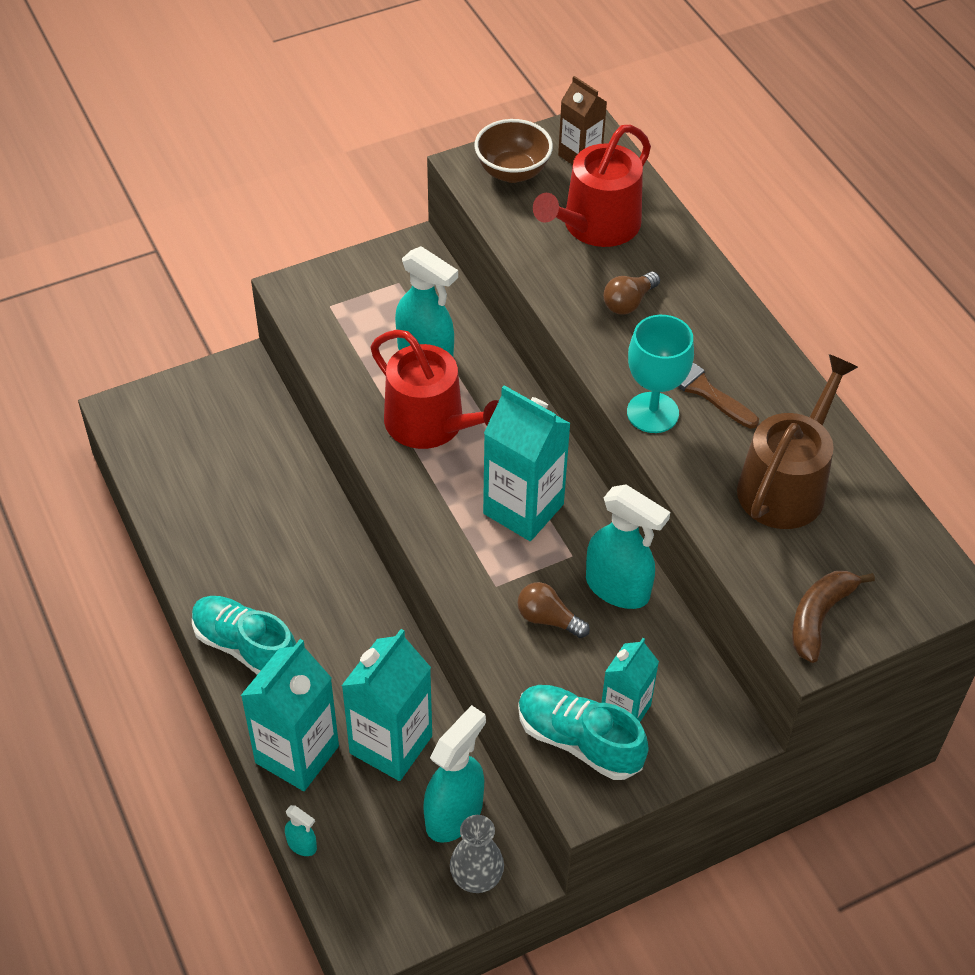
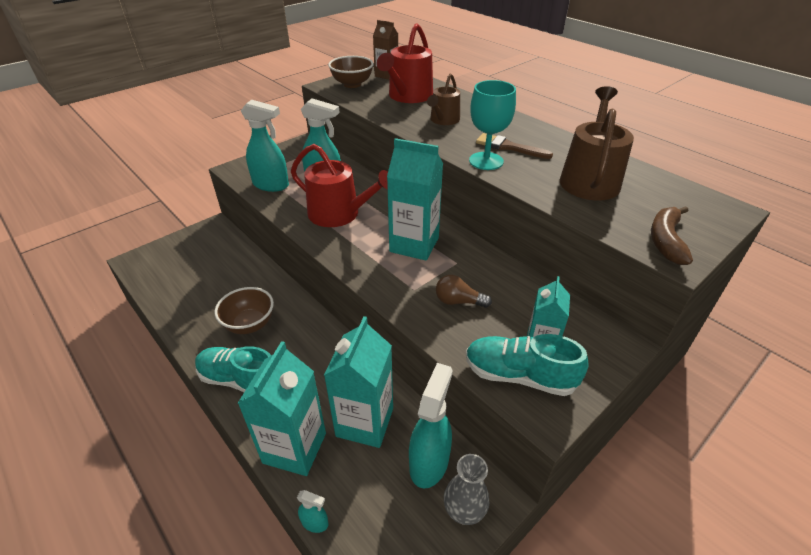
camera: 15 degrees left, 10 degrees down
turquoise spray bottle [586,485,670,609] -> turquoise spray bottle moved to [241,100,289,192]
brown light bulb [603,272,660,315] -> brown watering can [427,74,460,125]
none -> brown bowl [215,287,274,334]

